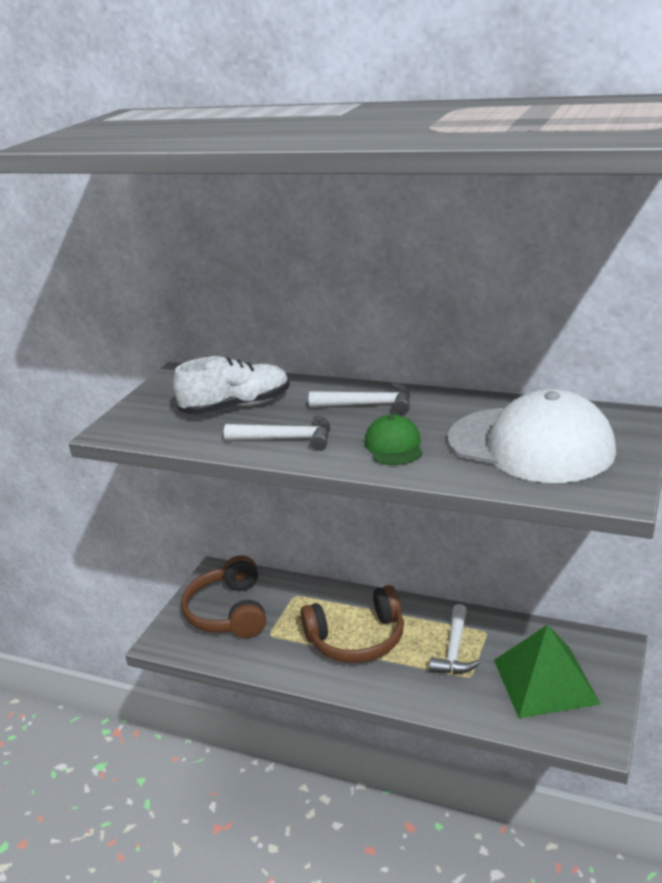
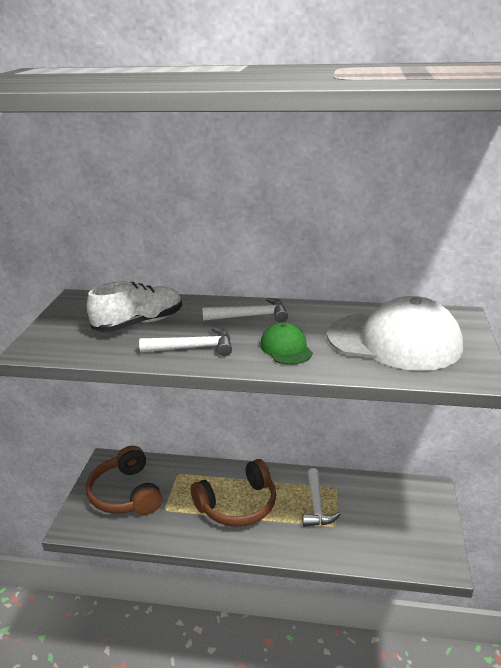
camera: 15 degrees left, 0 degrees up
green pyramid [494,625,600,718] -> none

